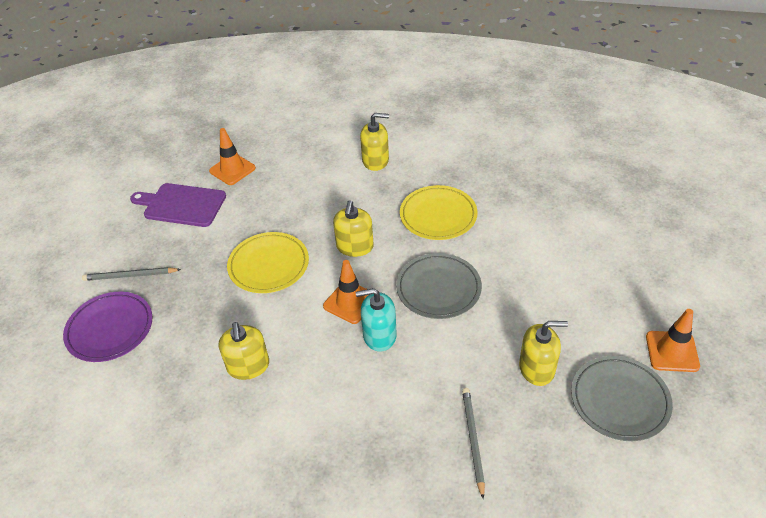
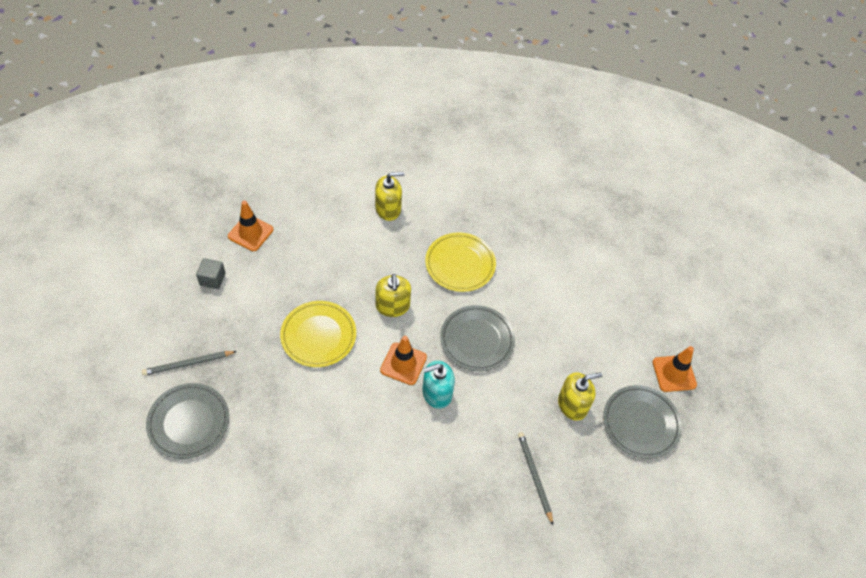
camera: 20 degrees left, 10 degrees up
purple plate [63,292,153,362] -> grey plate [146,383,229,459]
purple cutting board [130,183,226,227] -> grey cube [196,258,226,289]
yellow soap dispenser [219,322,269,380] -> none

